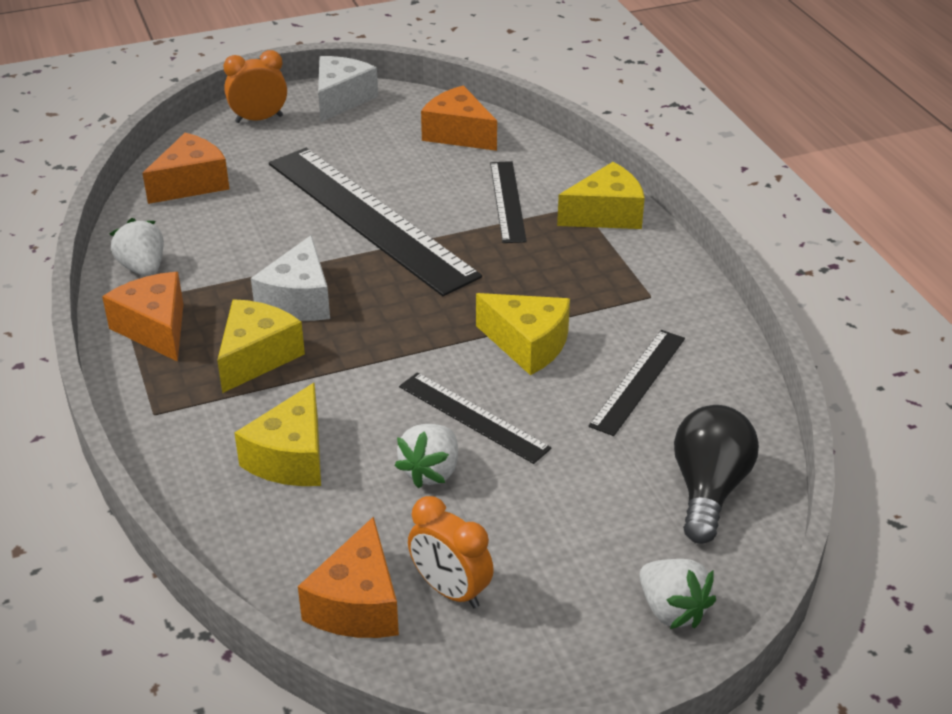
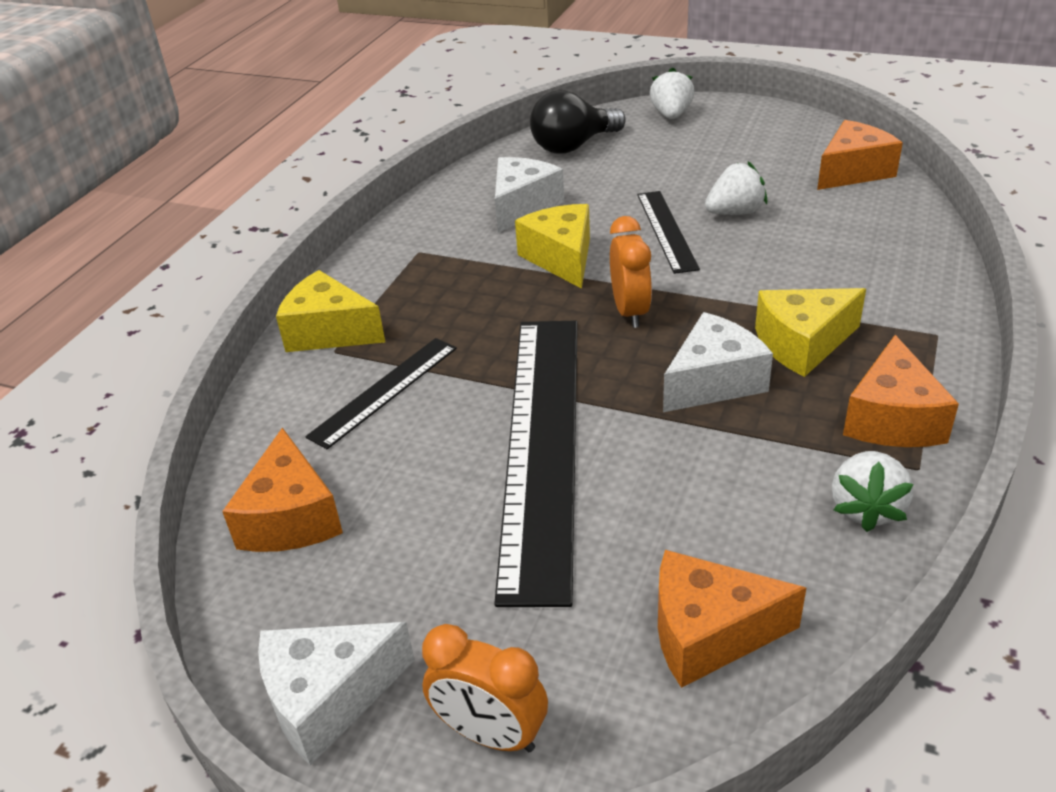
camera: 135 degrees left, 0 degrees up
yellow cheese [234,383,321,486] -> none
orange clock [408,496,494,608] -> orange clock moved to [610,216,652,328]
black ruler [588,330,685,436] -> white cheese [495,157,564,233]

